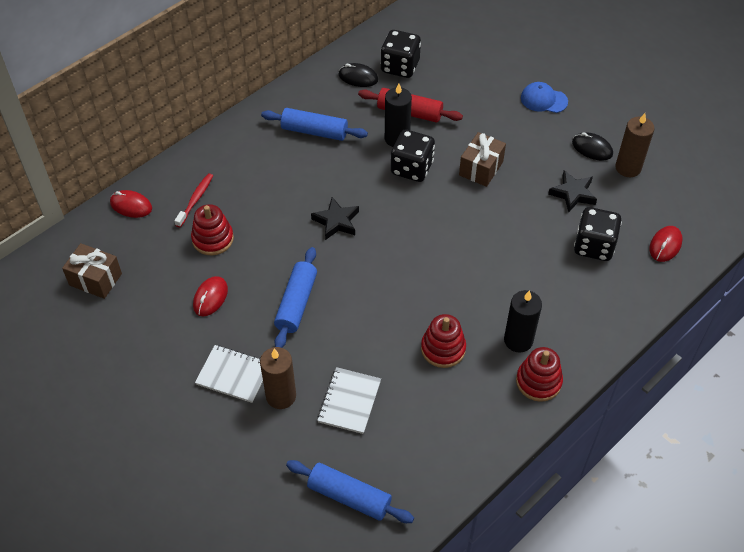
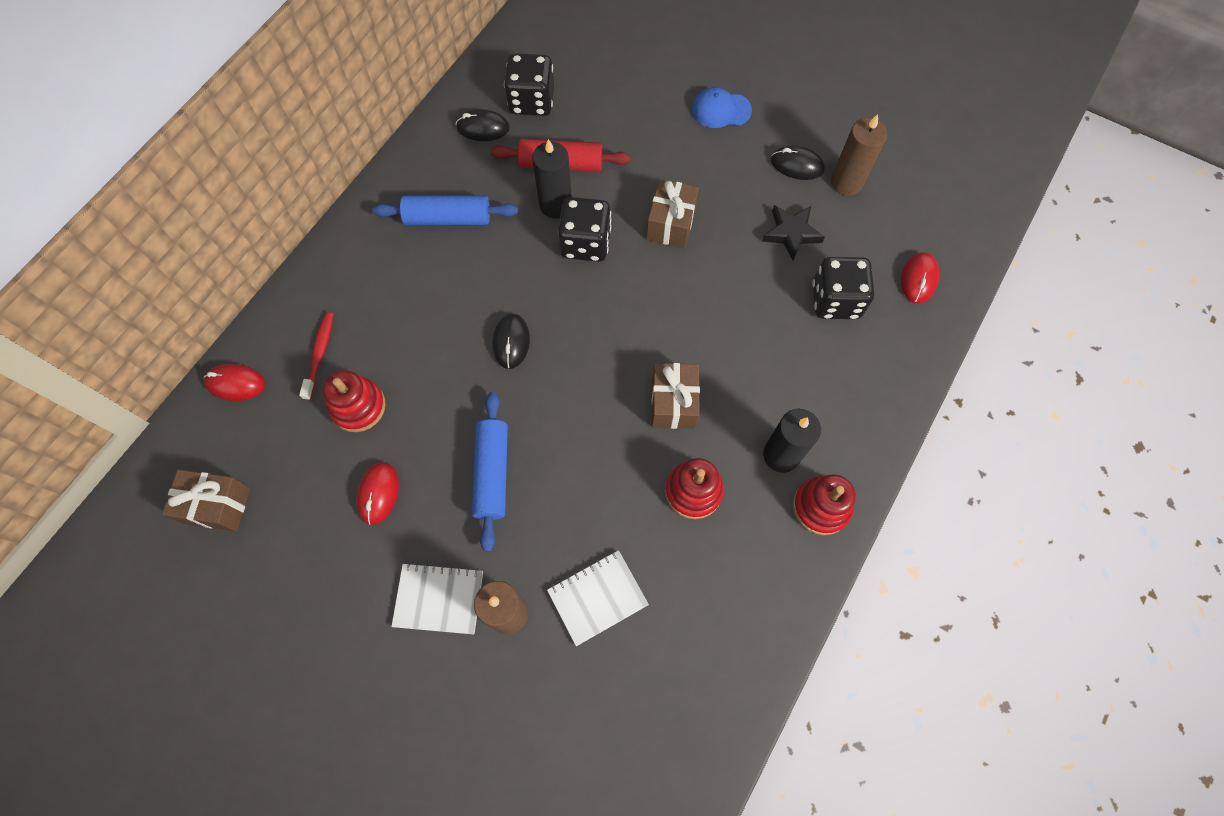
camera: 15 degrees left, 15 degrees up
blue rolling pin [286,460,414,523] -> none
black star [311,197,359,240] -> black mouse [493,313,530,369]
white notebook [317,367,381,434] -> white notebook turned 60 degrees clockwise [547,550,649,646]
none -> brown gift [651,363,700,429]

